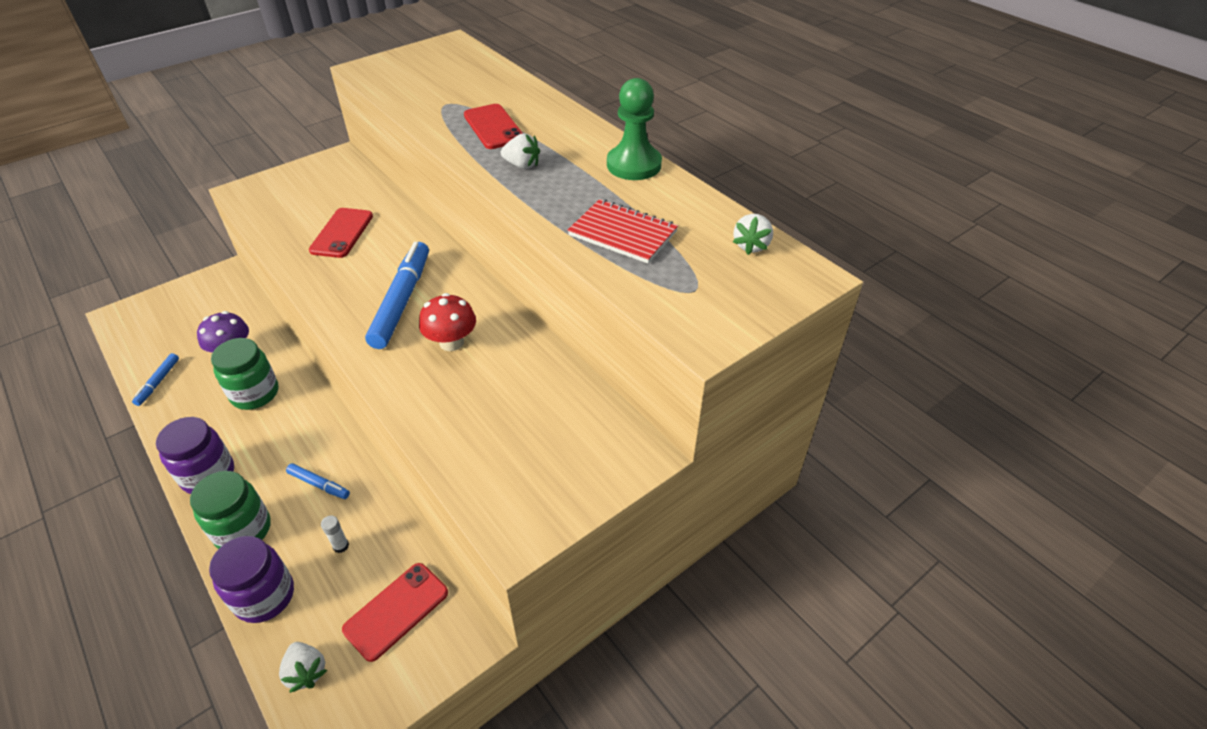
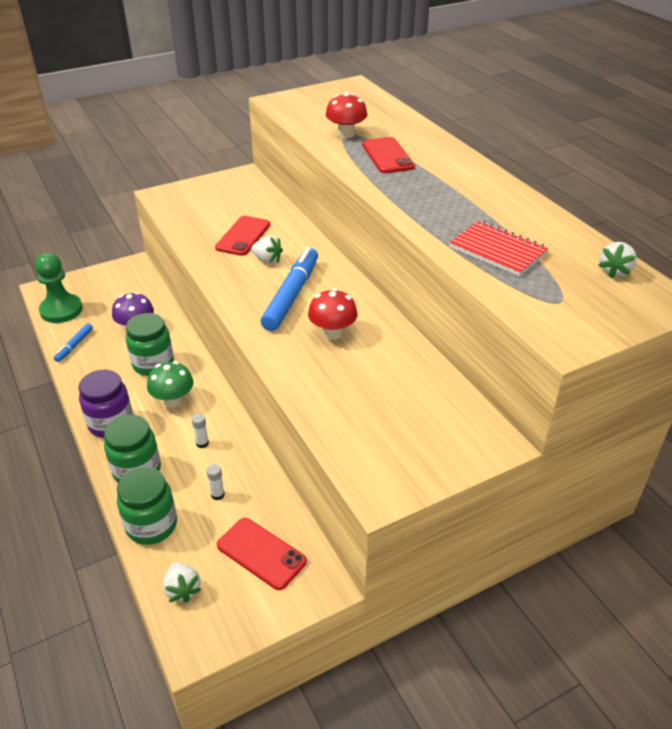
camera: 10 degrees right, 5 degrees down
purple jar [209,536,294,623] -> green jar [117,467,177,545]
blue marker [286,463,350,499] -> white glue stick [191,413,209,448]
red phone [342,563,448,662] -> red phone turned 75 degrees clockwise [217,518,307,590]
white strawberry [501,133,540,169] -> white strawberry moved to [251,236,283,264]
green pawn [607,78,662,180] -> green pawn moved to [35,253,83,323]
none -> green mushroom [147,361,194,408]
none -> red mushroom [325,92,367,138]

